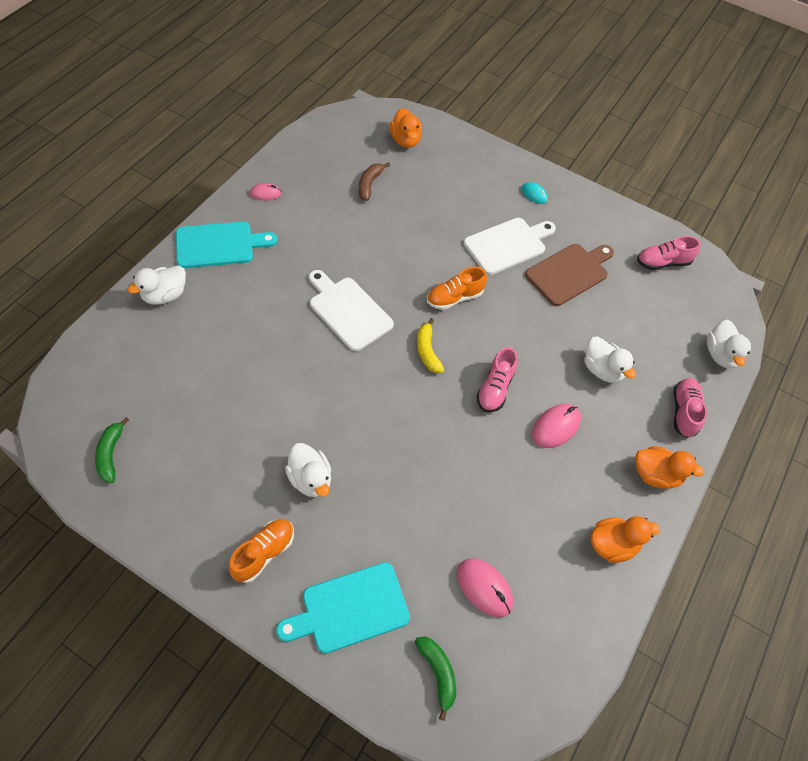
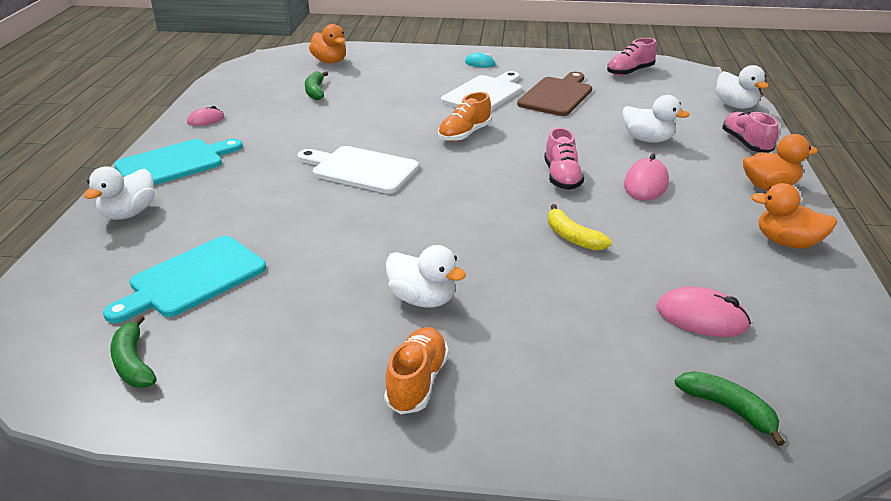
camera: 20 degrees left, 25 degrees down
turquoise cutting board [276,562,410,653] -> turquoise cutting board moved to [103,236,266,323]
brown banana [359,162,390,201] -> green banana [305,71,328,100]
yellow banana [417,318,444,373] -> yellow banana moved to [548,204,612,251]
orange duck [590,516,660,563] -> orange duck turned 120 degrees counterclockwise [751,183,837,248]

